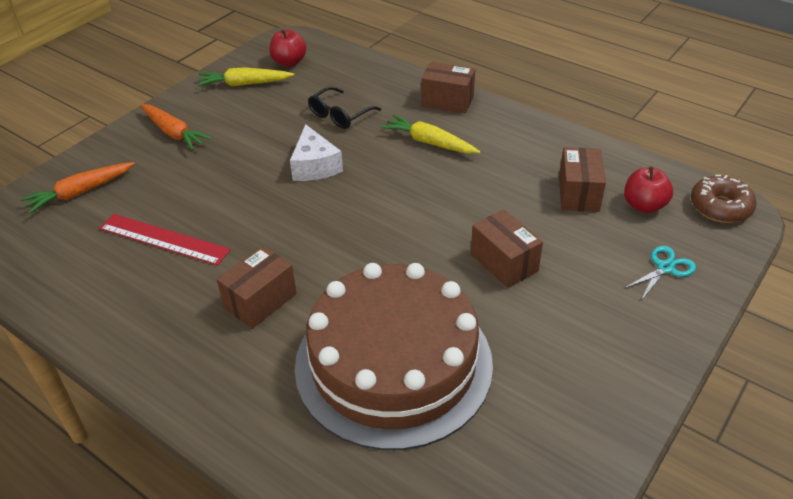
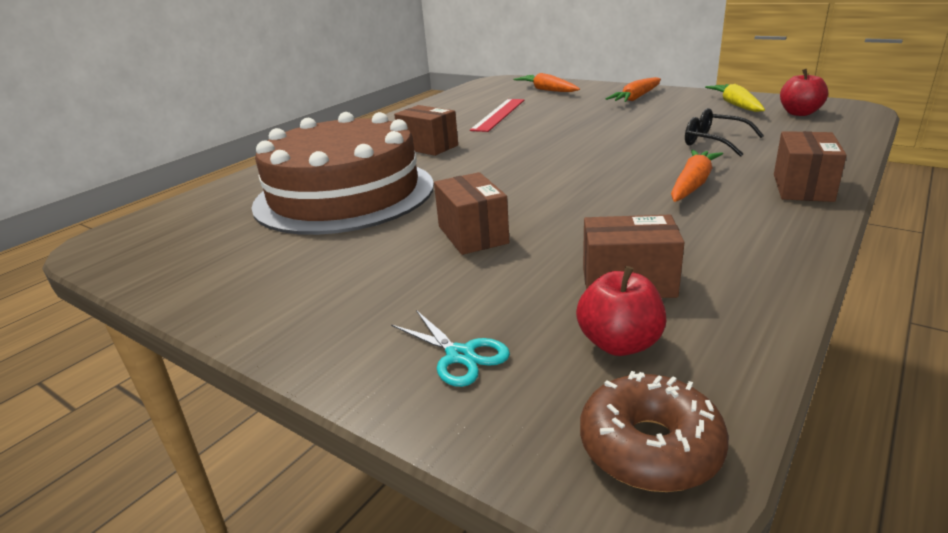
camera: 90 degrees right, 15 degrees down
white cheese [290,124,343,181] -> none
yellow carrot [381,114,480,154] -> orange carrot [671,150,723,202]
brown box [471,209,543,288] -> brown box turned 75 degrees counterclockwise [434,172,509,255]

